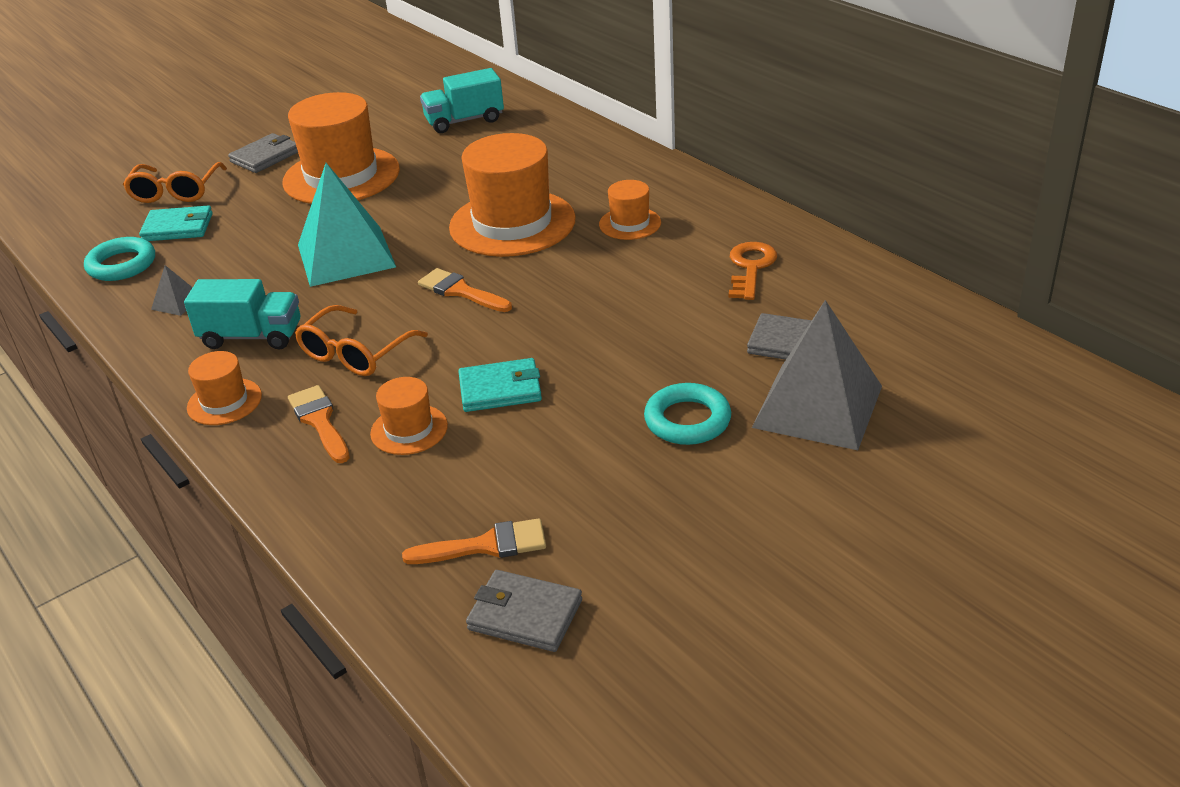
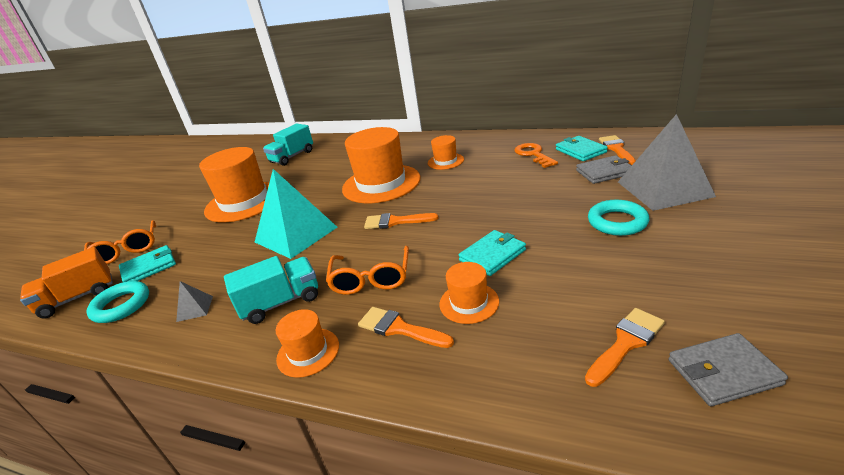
camera: 30 degrees left, 5 degrees down
grey wallet [228,133,298,173] -> none
none -> orange truck [20,247,113,318]
none -> turquoise wallet [556,136,608,161]
none -> orange brush [599,135,636,165]

